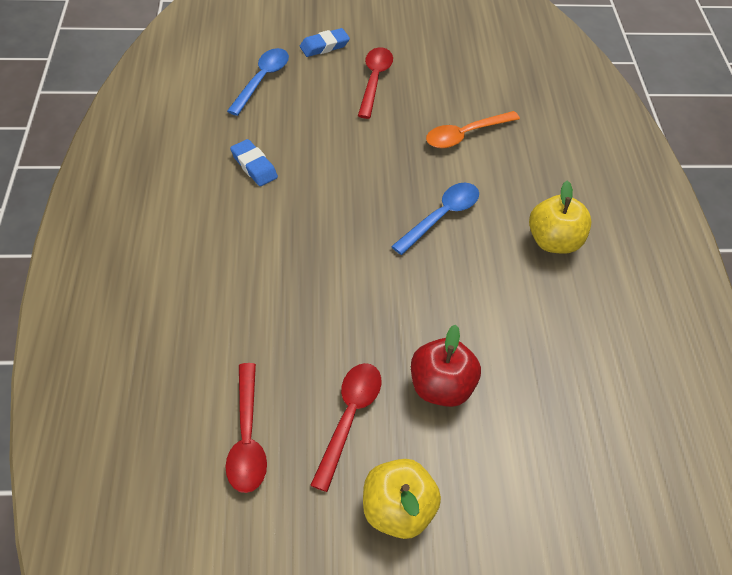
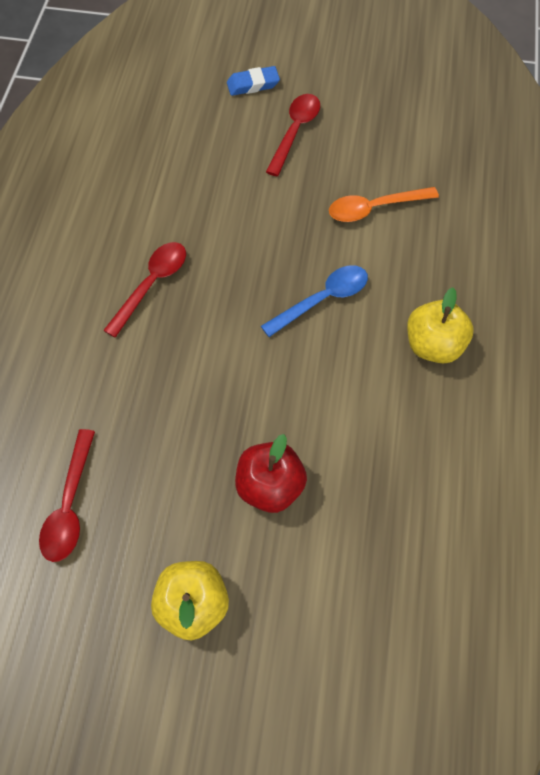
camera: 15 degrees right, 10 degrees up
blue spoon [227,48,289,116] -> none
blue eraser [230,139,278,186] -> none
red spoon [310,363,381,492] -> red spoon moved to [103,242,186,338]

